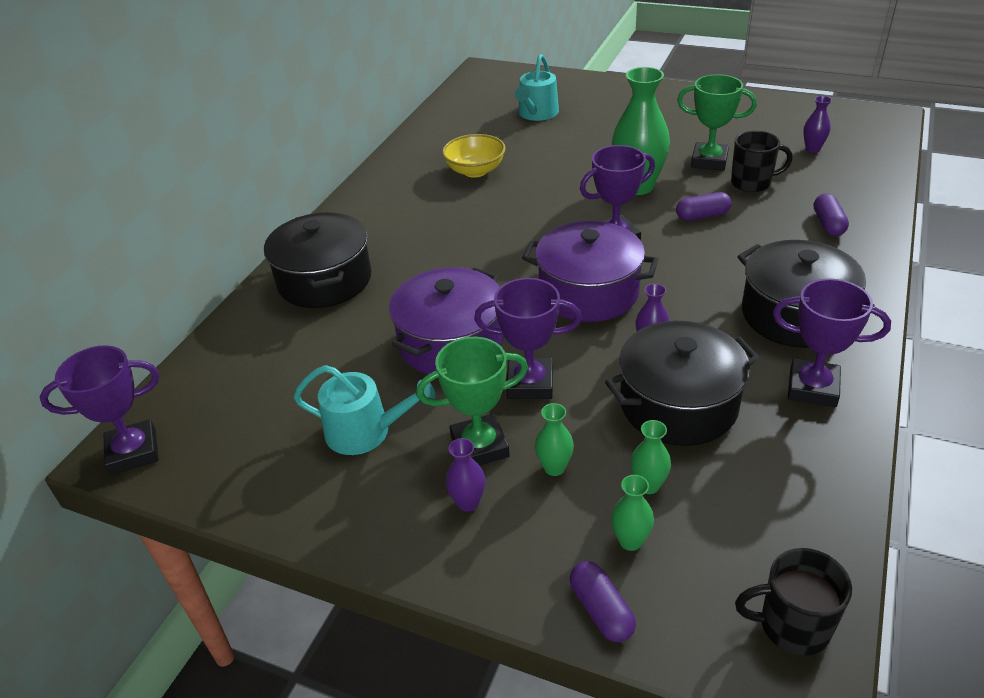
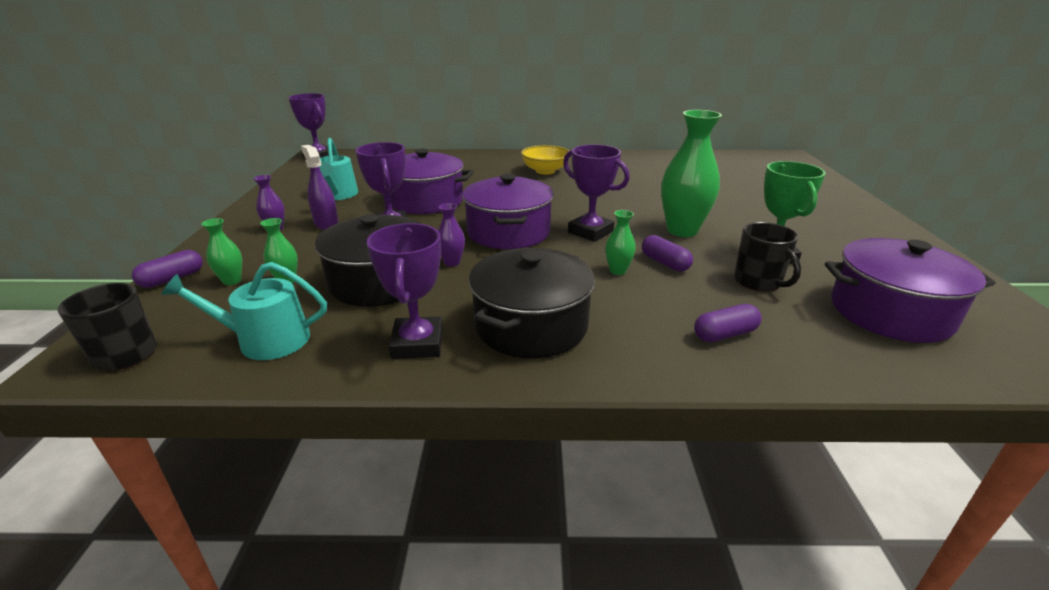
camera: 65 degrees right, 10 degrees down
black pot [264,212,372,308] -> none
green trophy [417,337,528,465] -> purple spray bottle [301,145,339,230]
yellow bowl [442,134,506,178] -> yellow bowl moved to [521,145,569,175]
turquoise watering can [515,54,559,121] -> turquoise watering can moved to [161,262,327,360]
green vase [535,403,574,476] -> green vase moved to [605,210,636,275]
purple vase [803,96,832,153] -> purple pot [825,238,995,343]

